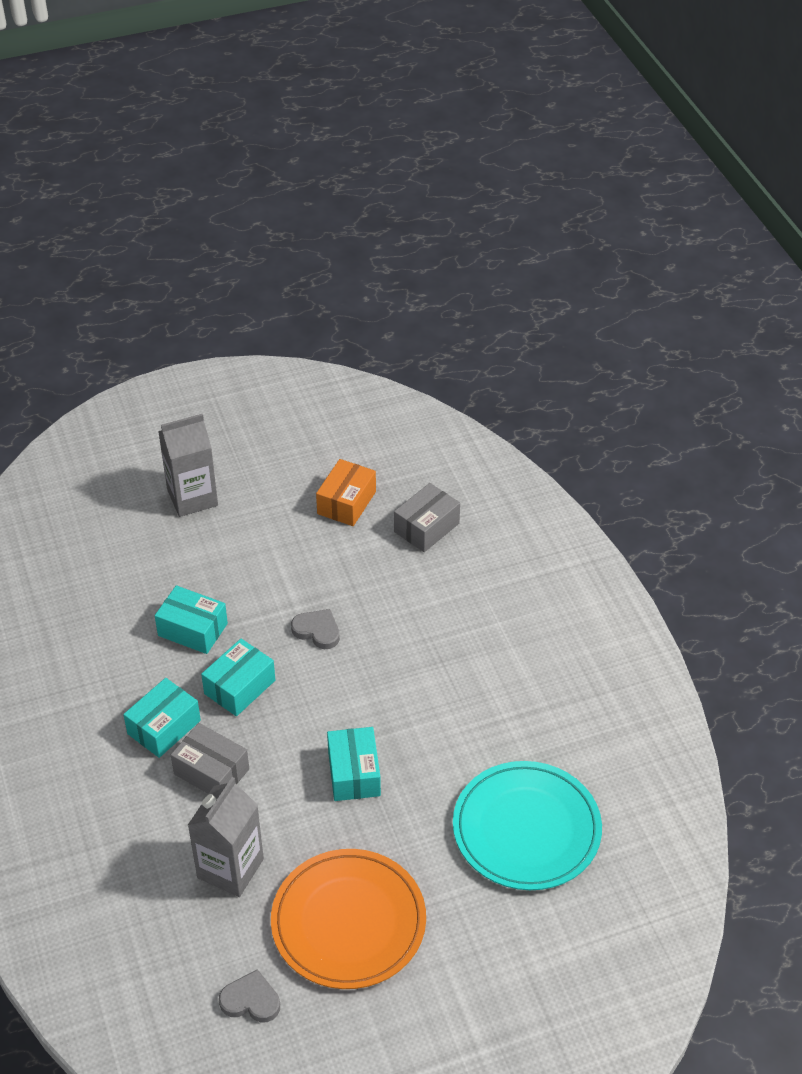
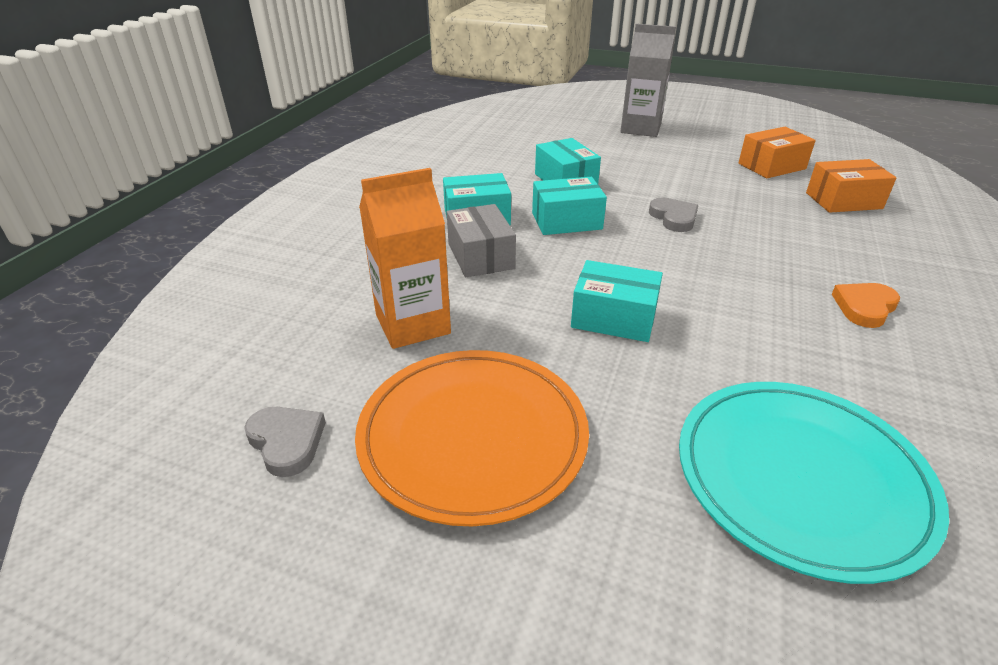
camera: 40 degrees right, 10 degrees down
grey carton [188,777,264,897] -> orange carton [359,168,451,349]
turquoise box [327,727,381,801] -> turquoise box turned 75 degrees clockwise [571,260,663,342]
grey box [394,483,460,552] -> orange box [806,159,897,213]
none -> orange heart [832,283,900,328]

